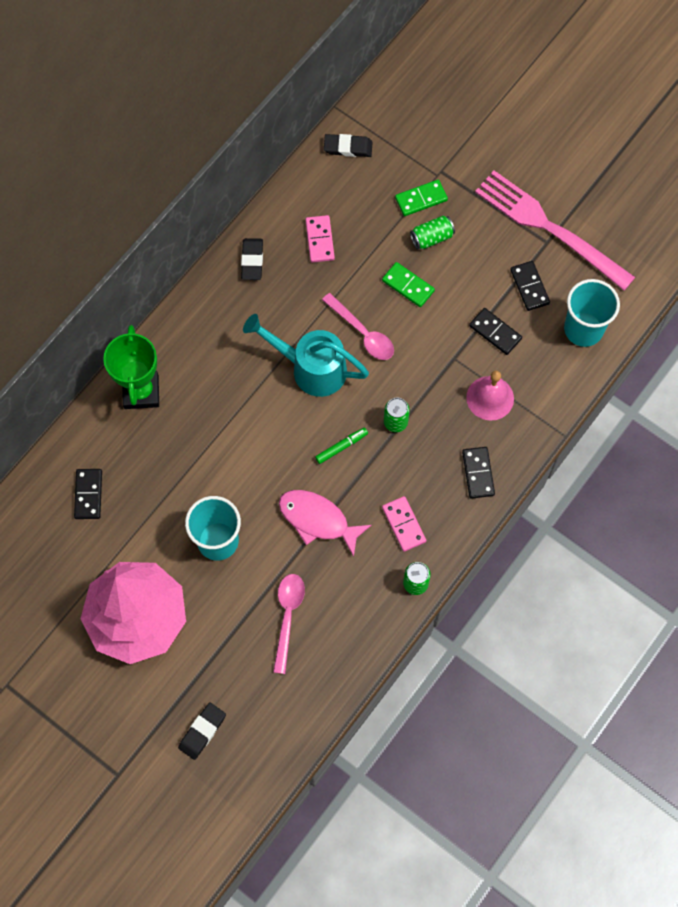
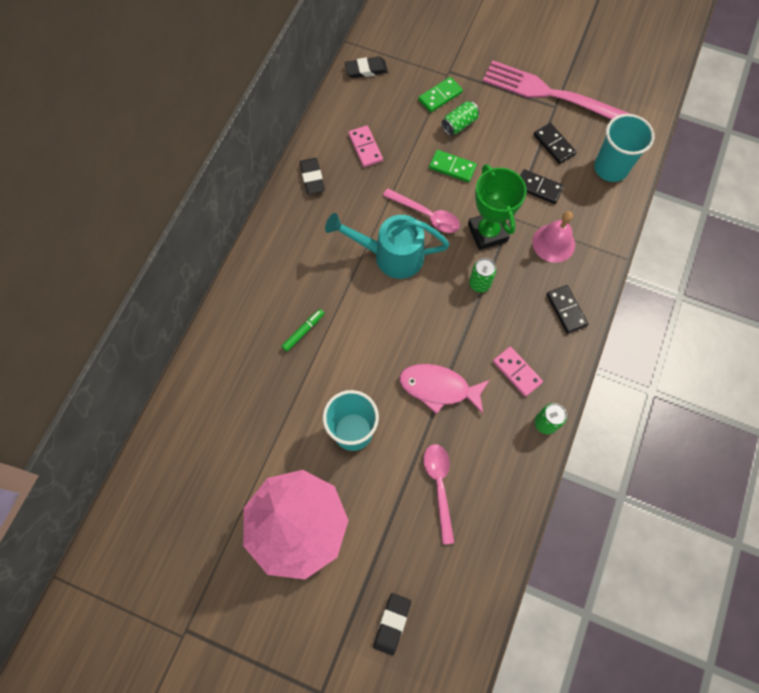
camera: 15 degrees left, 0 degrees up
black domino [74,469,102,519] -> none
green trophy [103,325,159,409] -> green trophy moved to [468,164,527,250]
green marker [315,428,368,464] -> green marker moved to [281,309,324,352]

